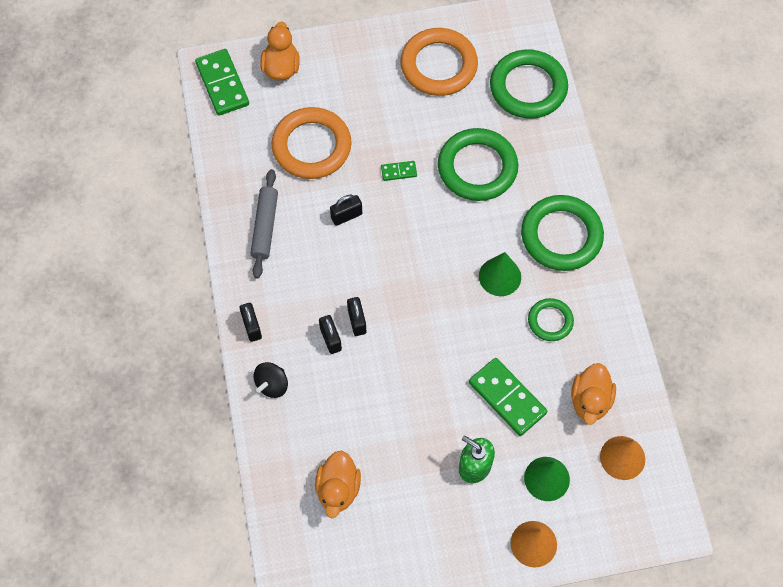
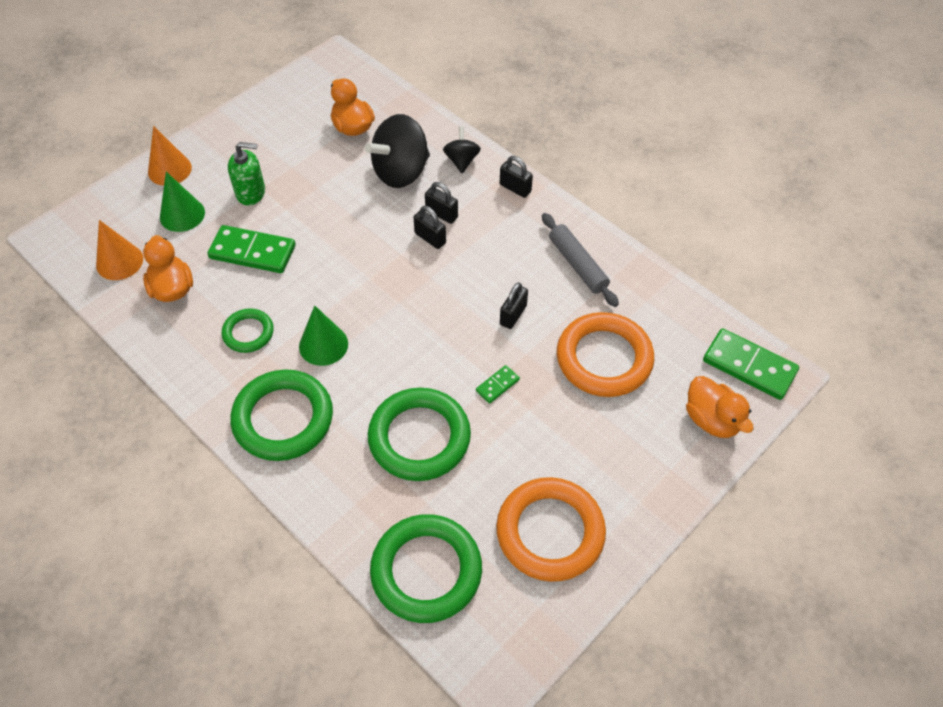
camera: 145 degrees right, 10 degrees down
none -> black spinning top [364,114,430,188]

